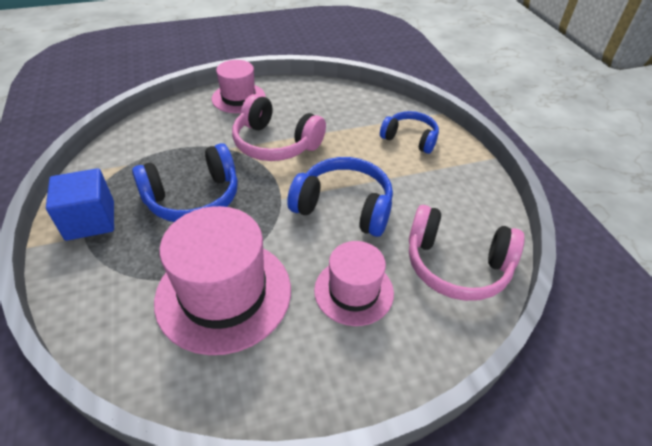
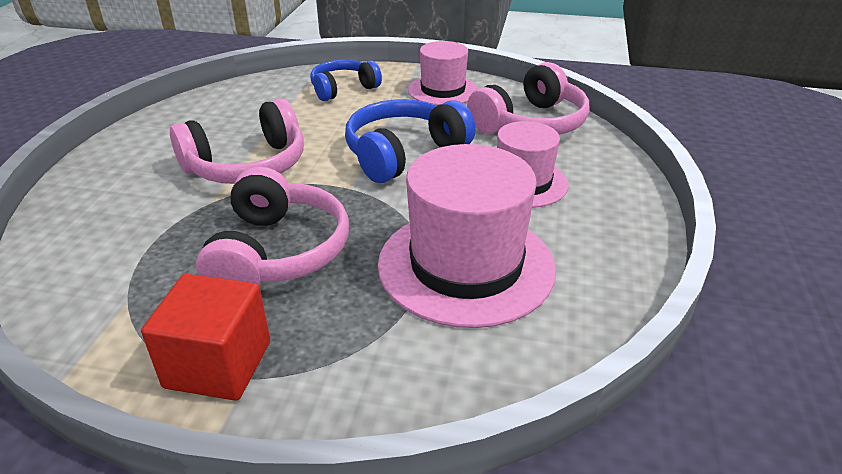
camera: 60 degrees left, 10 degrees down
blue cube [46,168,114,241] -> red cube [141,274,270,401]
blue headphones [132,143,238,222] -> pink headphones [196,167,349,286]
pink hat [212,60,266,113] -> pink hat moved to [408,41,478,106]

